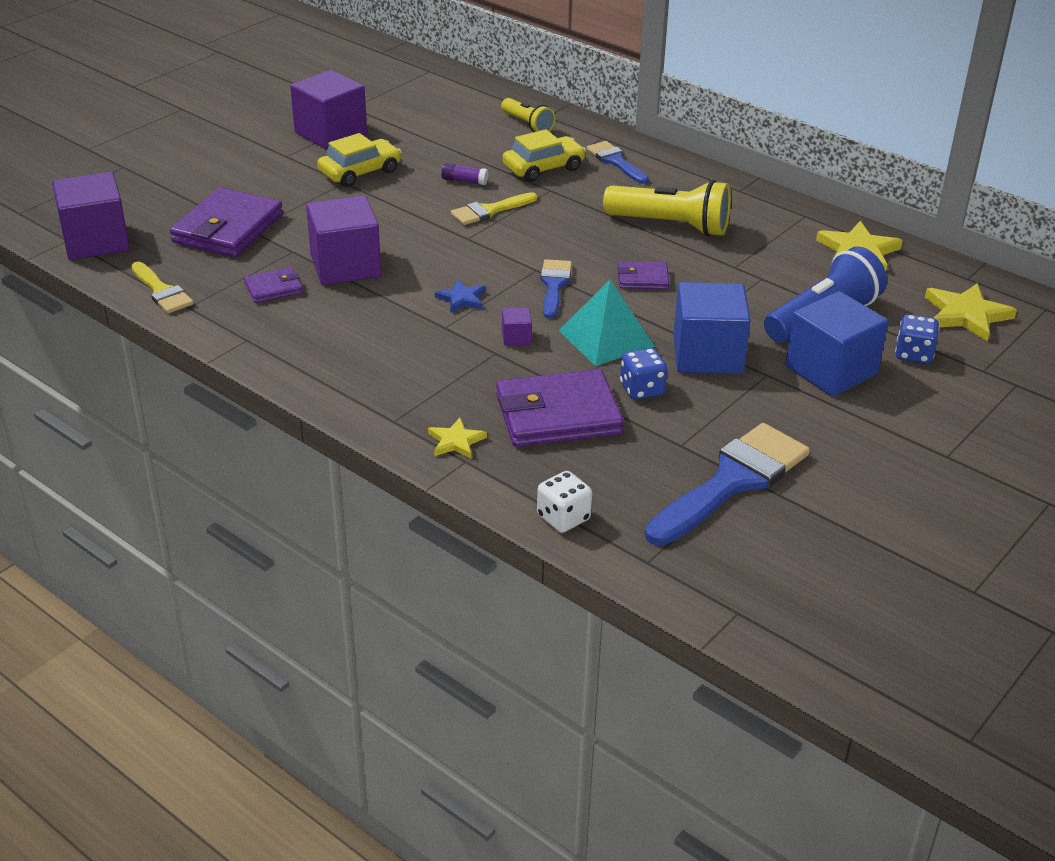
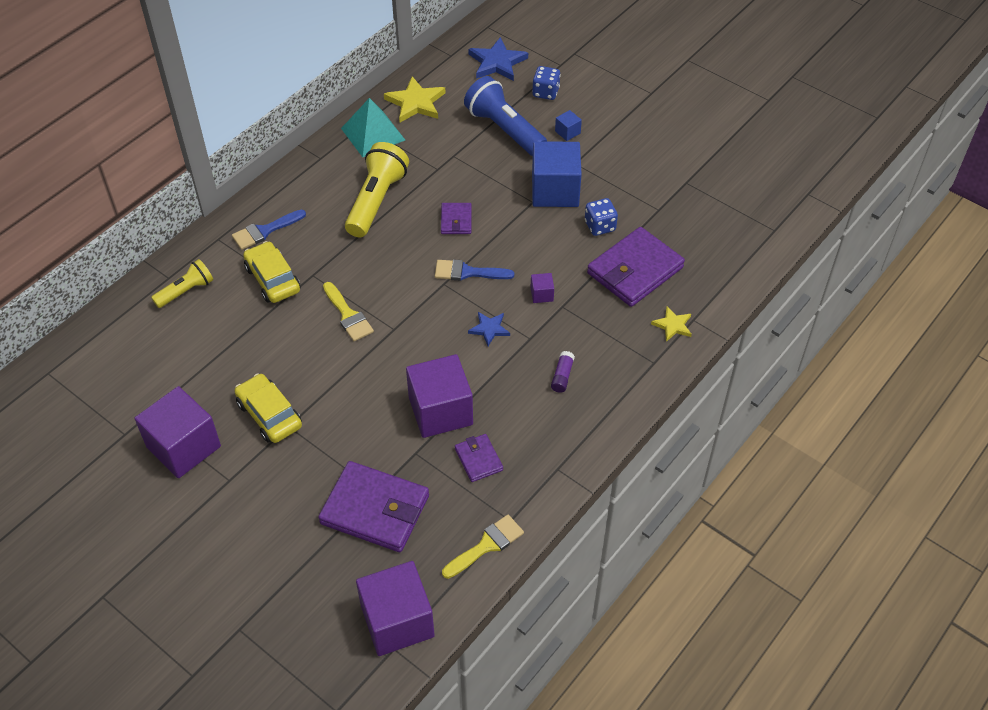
camera: 90 degrees left, 15 degrees up
purple glue stick [441,163,488,185] -> purple glue stick moved to [551,351,575,393]
purple wallet [496,369,624,447] -> purple wallet turned 60 degrees clockwise [587,227,685,307]
white dice [537,471,592,533] -> none
turquoise pyramid [559,280,655,366] -> turquoise pyramid moved to [341,98,405,157]
blue brush [645,423,810,546] -> none
blue cube [785,291,888,397] -> blue cube [555,110,582,141], size x0.42
yellow star [925,283,1017,341] -> blue star [468,37,528,81]

